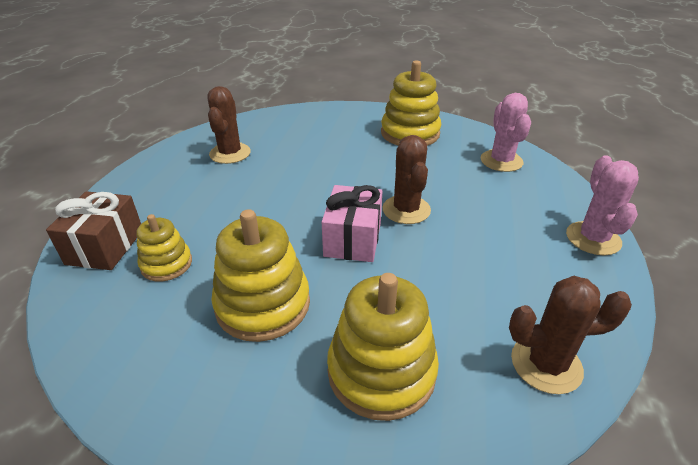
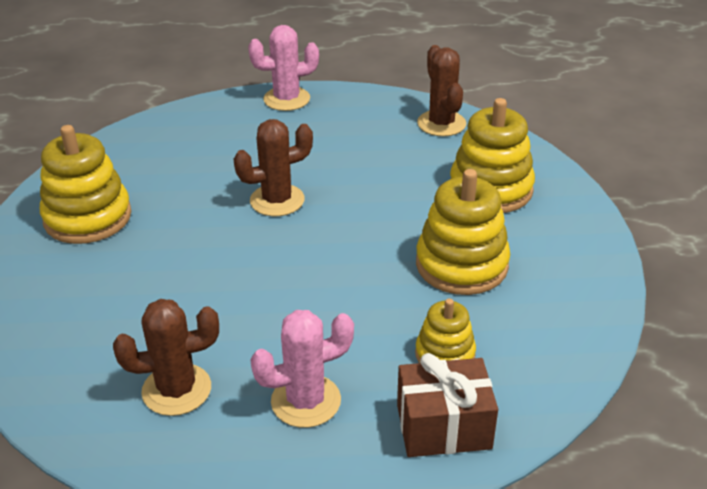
camera: 105 degrees left, 0 degrees up
pink gift [322,185,382,262] -> none
pink cactus [481,93,531,172] -> pink cactus moved to [251,310,354,428]

